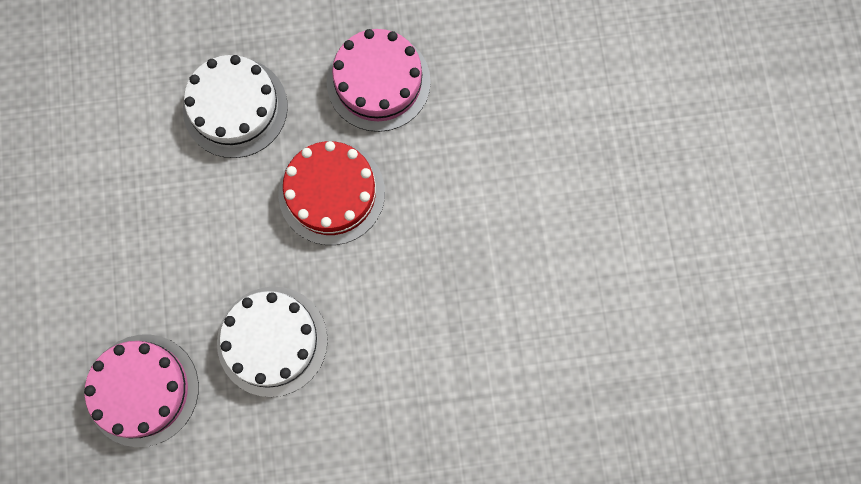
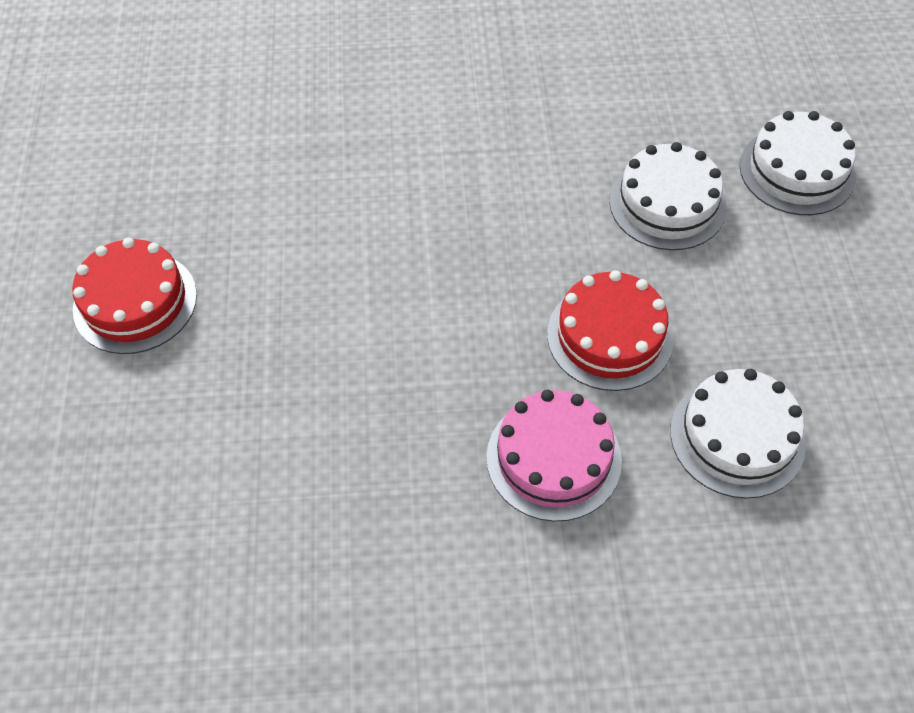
camera: 175 degrees left, 20 degrees down
pink cake [84,334,199,447] -> white cake [740,111,856,215]
none -> red cake [72,238,197,354]

